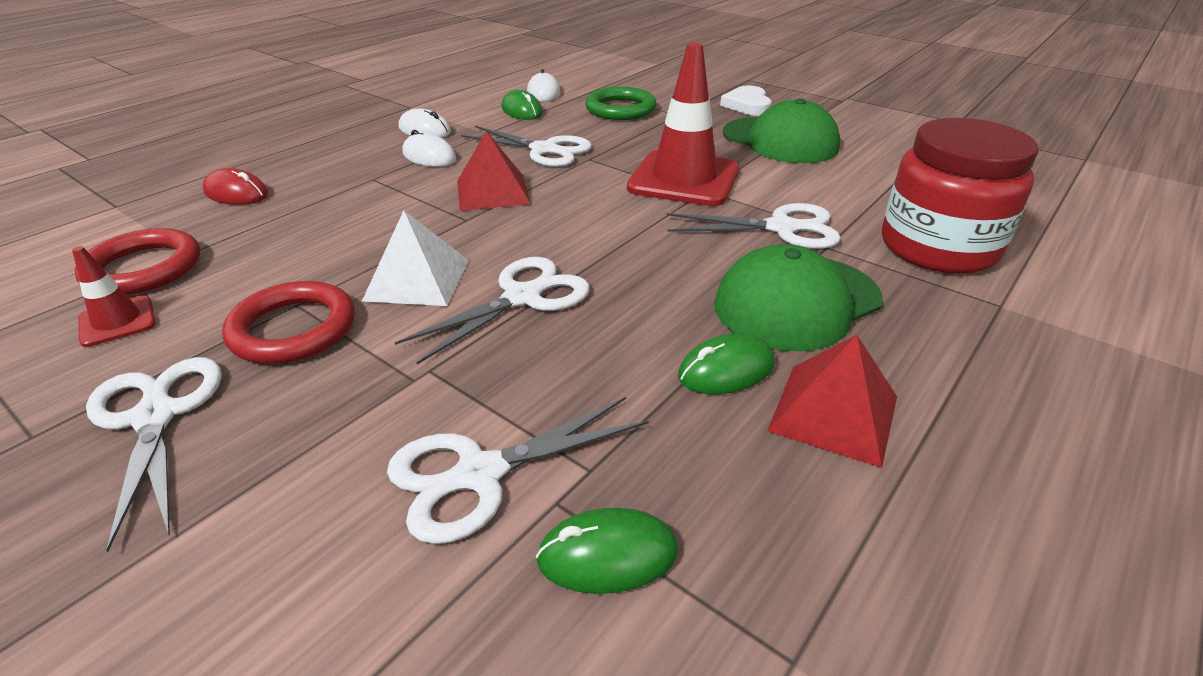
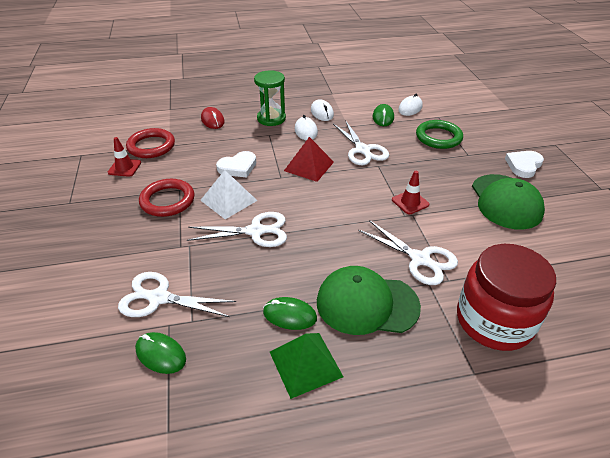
camera: 40 degrees right, 5 degrees up
white scissors [86,357,222,552] -> none
red traffic cone [627,43,739,206] -> red traffic cone [392,171,429,214], size x0.48
red pyramid [767,335,897,468] -> green pyramid [270,333,343,399]
none -> white heart [216,151,256,178]
none -> green hourglass [254,70,286,126]

